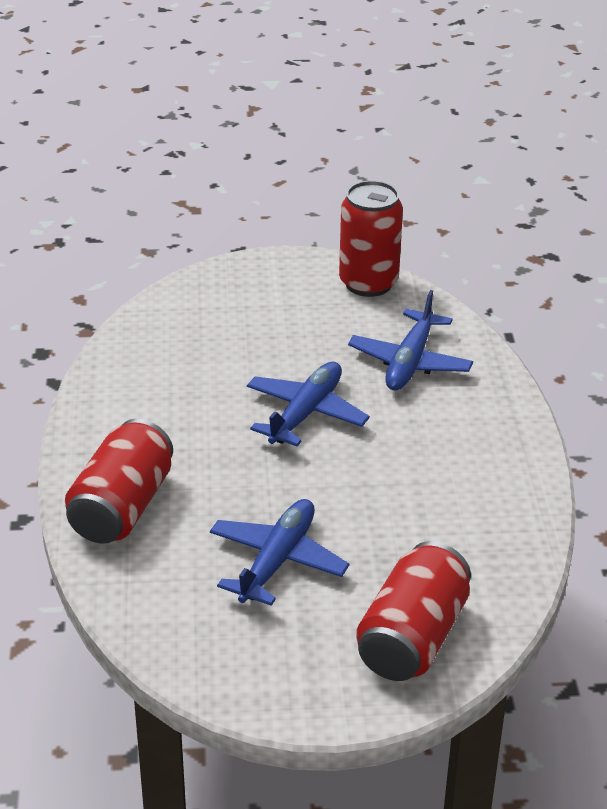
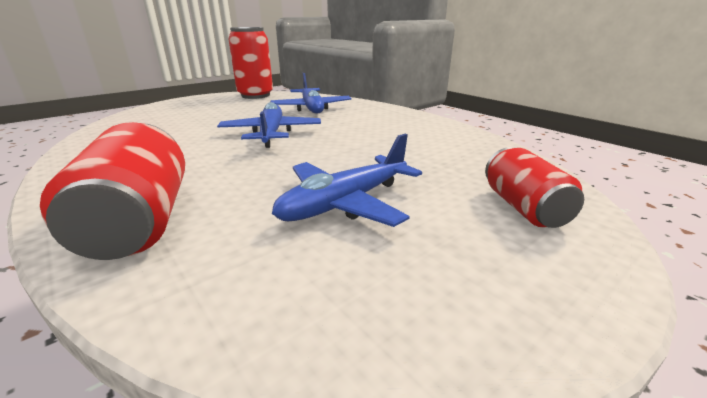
camera: 35 degrees left, 10 degrees down
blue plane [210,499,349,606] -> blue plane turned 120 degrees counterclockwise [272,134,422,227]
red can [356,541,471,681] -> red can [485,147,584,228], size x0.64

